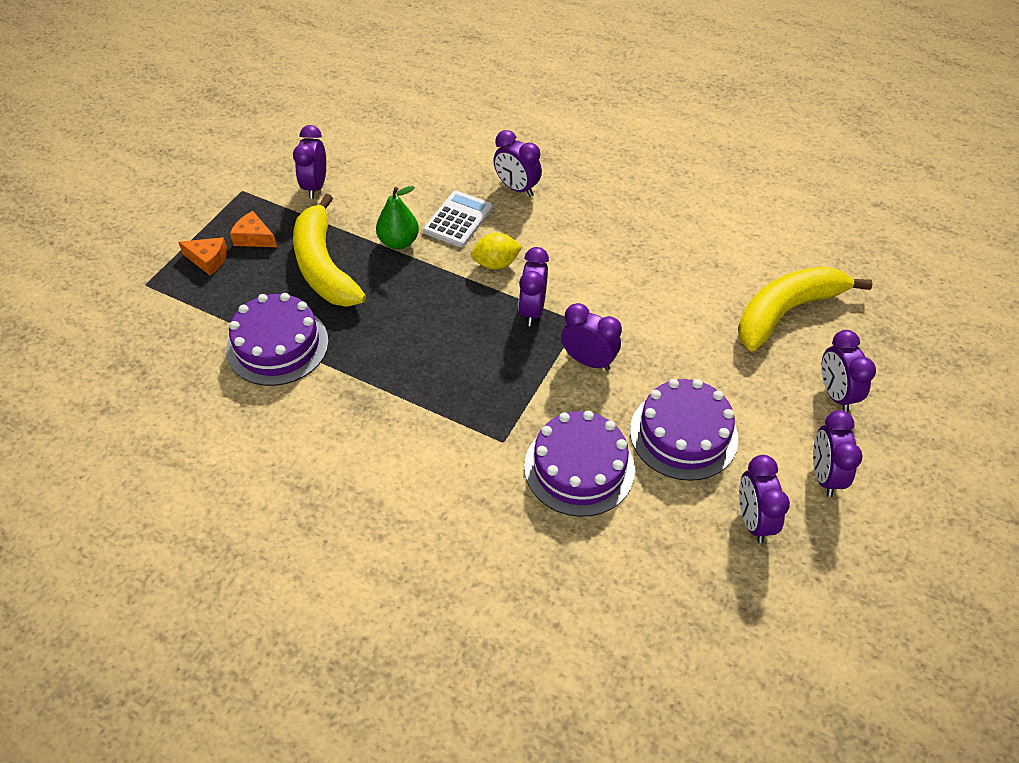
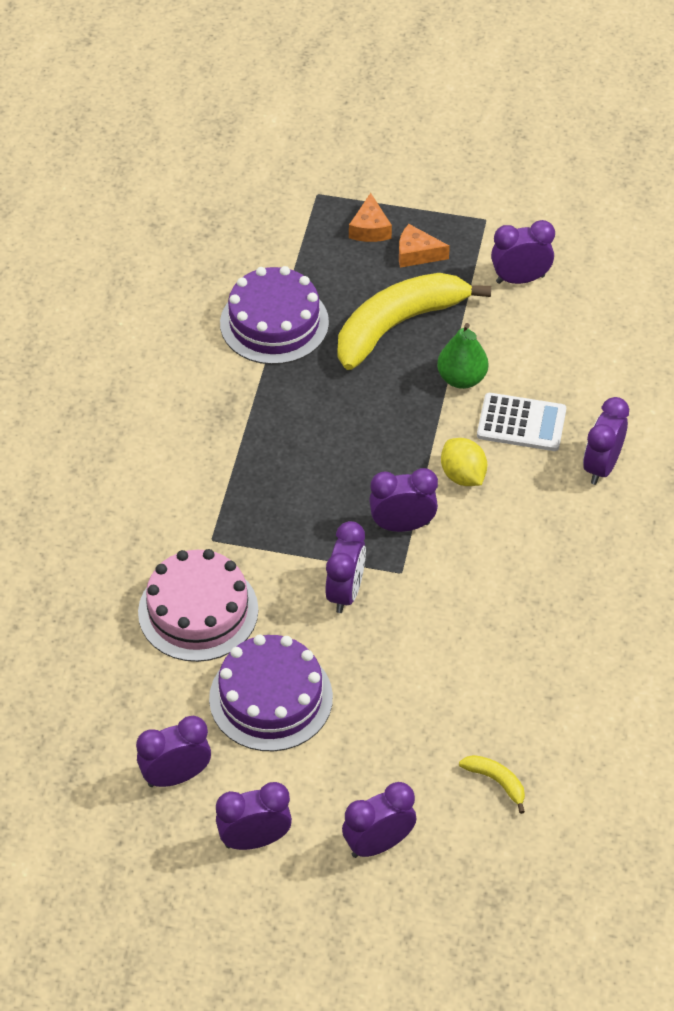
camera: 75 degrees right, 0 degrees up
orange cheese [230,211,277,247] -> orange cheese turned 90 degrees counterclockwise [399,224,450,268]
purple cake [524,410,635,517] -> pink cake [138,549,258,662]
yellow banana [738,266,873,351] -> yellow banana [459,755,525,814], size x0.40

